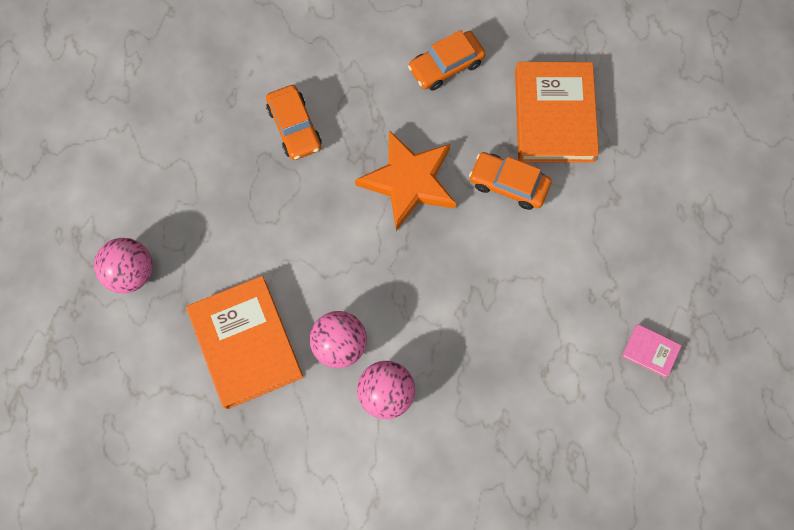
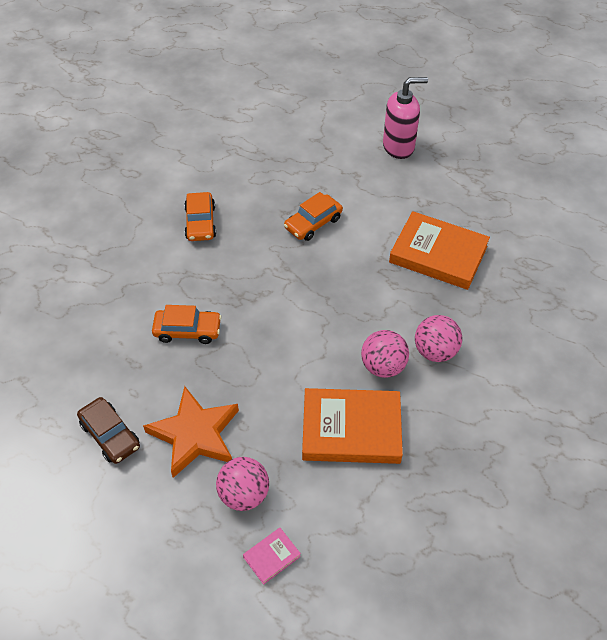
camera: 65 degrees left, 20 degrees down
orange star [355,130,456,231] -> orange star moved to [143,386,239,478]
orange book [515,62,599,163] -> orange book moved to [389,211,490,290]
pink book [622,324,682,378] -> pink book moved to [243,528,301,585]
none -> brown car [77,397,140,464]
none -> pink soap dispenser [383,77,428,159]

